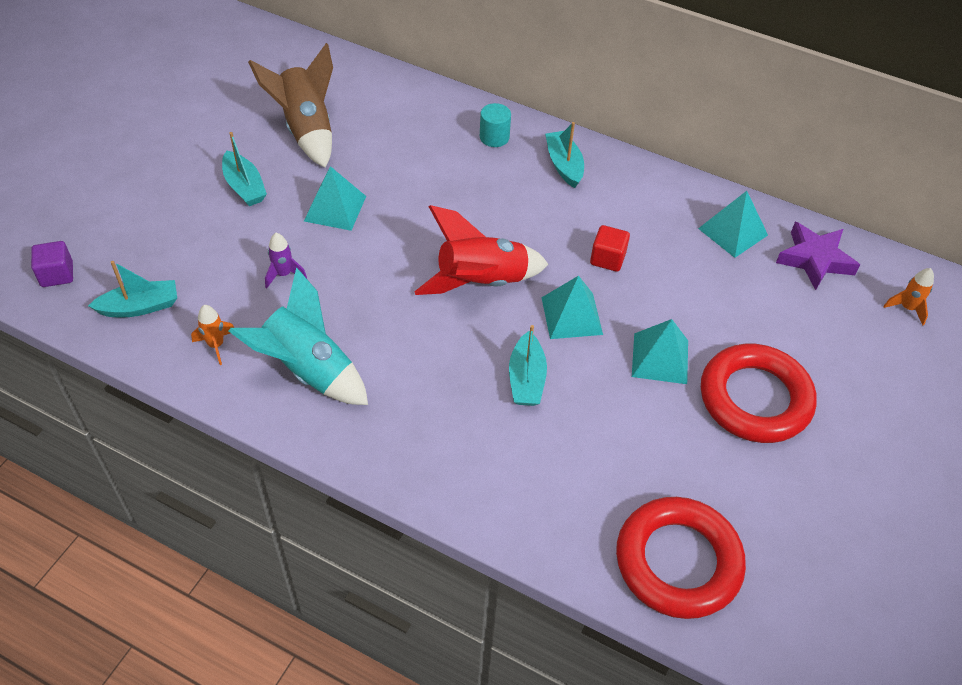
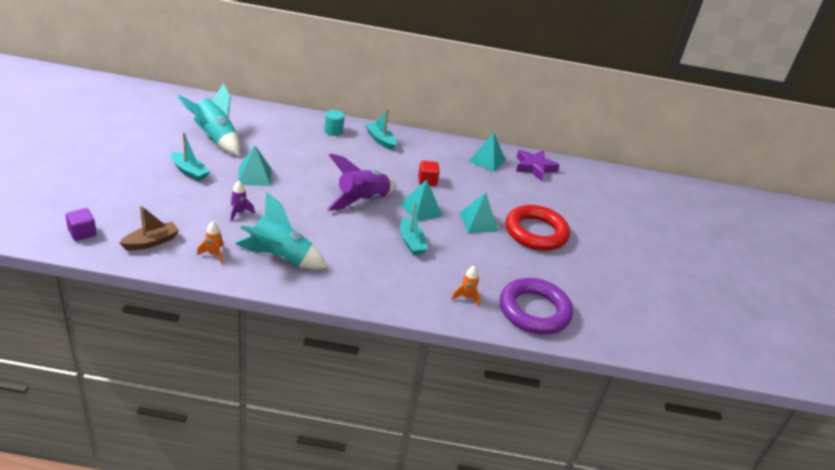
camera: 25 degrees left, 15 degrees down
turquoise boat [88,261,177,317] -> brown boat [119,205,179,250]
brown rocket [248,43,333,168] -> turquoise rocket [177,83,240,156]
red rocket [414,205,549,295] -> purple rocket [327,153,397,211]
red ring [616,497,746,619] -> purple ring [500,278,573,335]
orange rocket [884,268,934,325] -> orange rocket moved to [451,266,481,307]

